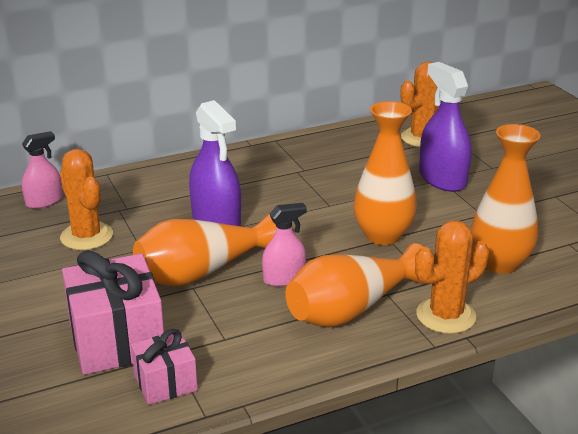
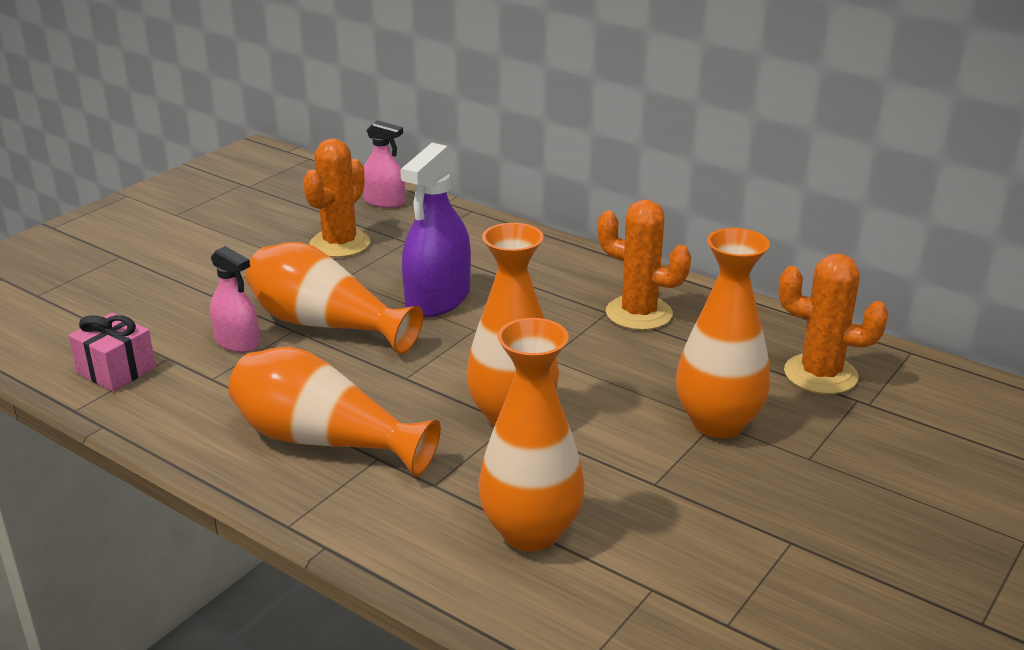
camera: 60 degrees right, 0 degrees up
pink gift [62,250,164,375] -> none
pink spray bottle [262,203,307,287] -> pink spray bottle moved to [210,246,260,353]
orange cactus [415,220,489,334] -> orange cactus moved to [597,199,691,330]
purple spray bottle [419,62,472,192] -> orange vase [676,228,771,438]

